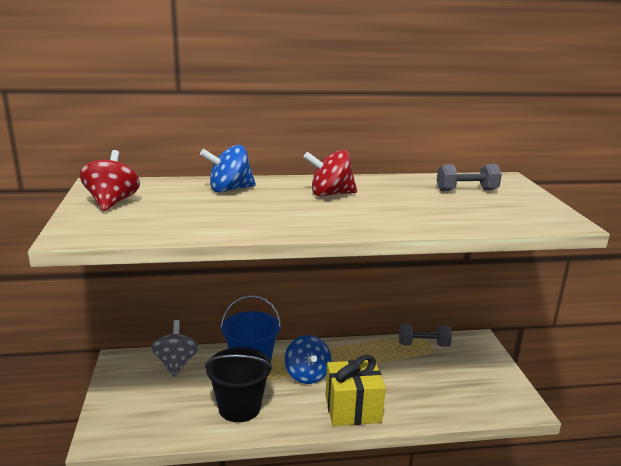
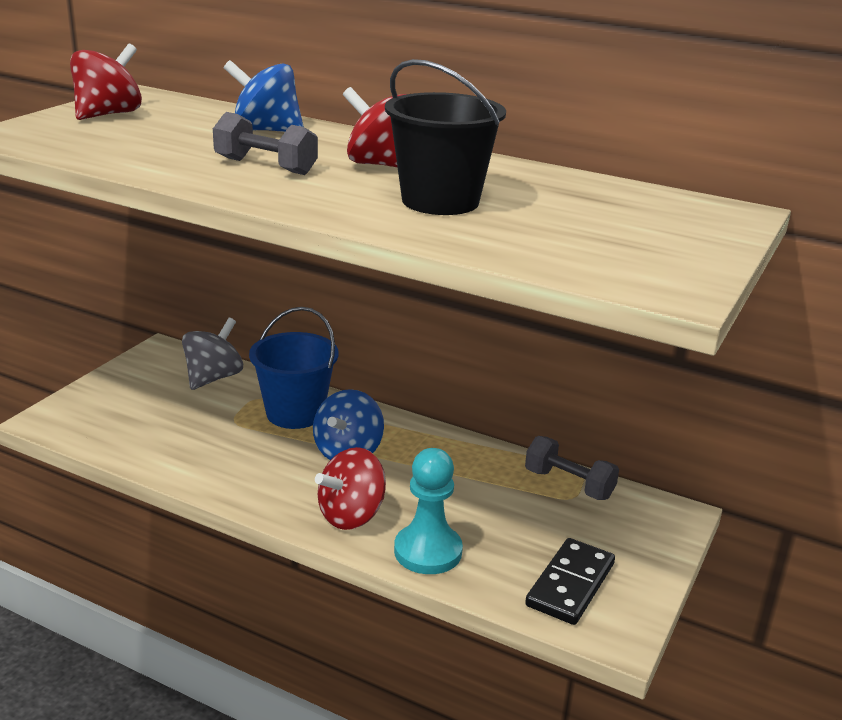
camera: 35 degrees right, 5 degrees up
black bucket [205,347,273,422] -> black bucket moved to [385,59,506,215]
yellow gift [325,355,386,426] -> red spinning top [315,447,386,530]
grey dumbbell [437,164,502,191] -> grey dumbbell moved to [213,112,318,175]
none -> turquoise pawn [394,448,463,574]
none -> black domino [525,538,615,625]

